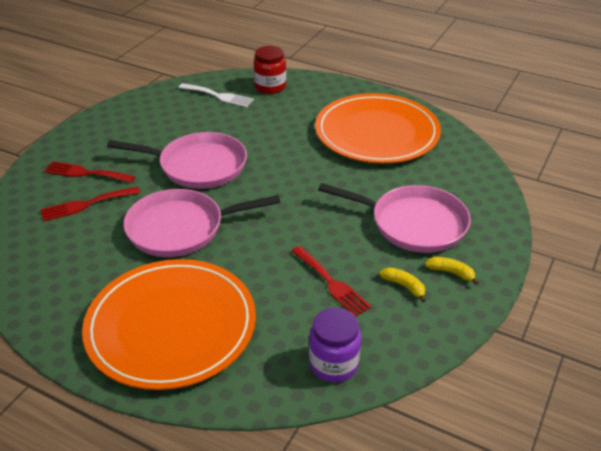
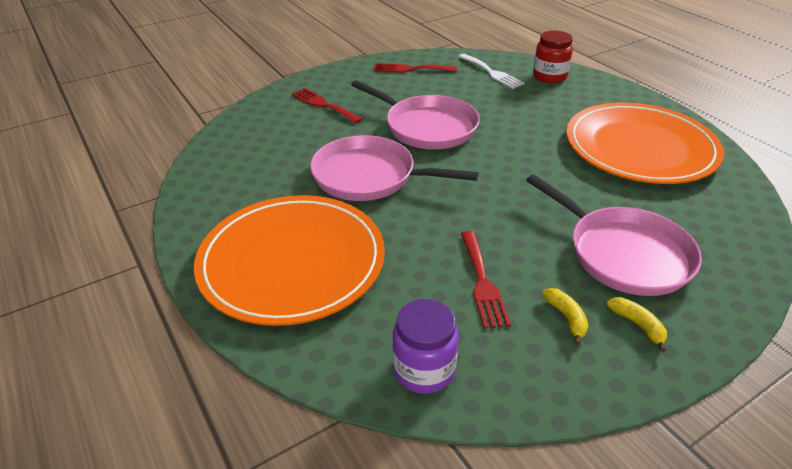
camera: 30 degrees right, 0 degrees up
red fork [40,186,140,221] -> red fork moved to [374,63,458,73]

